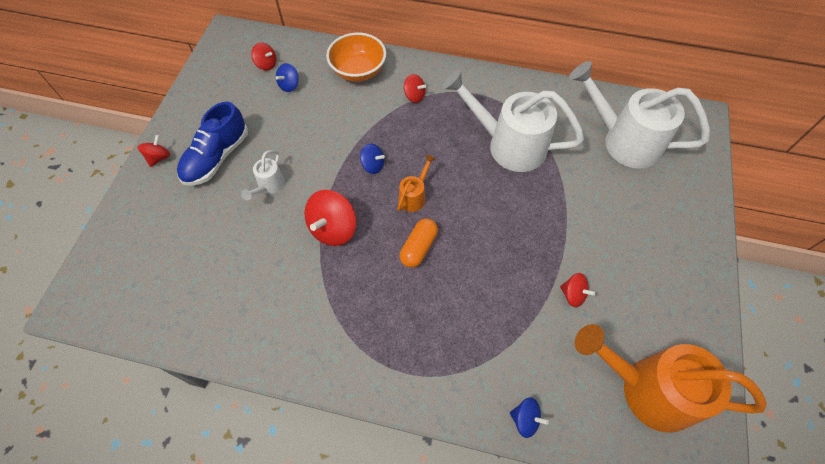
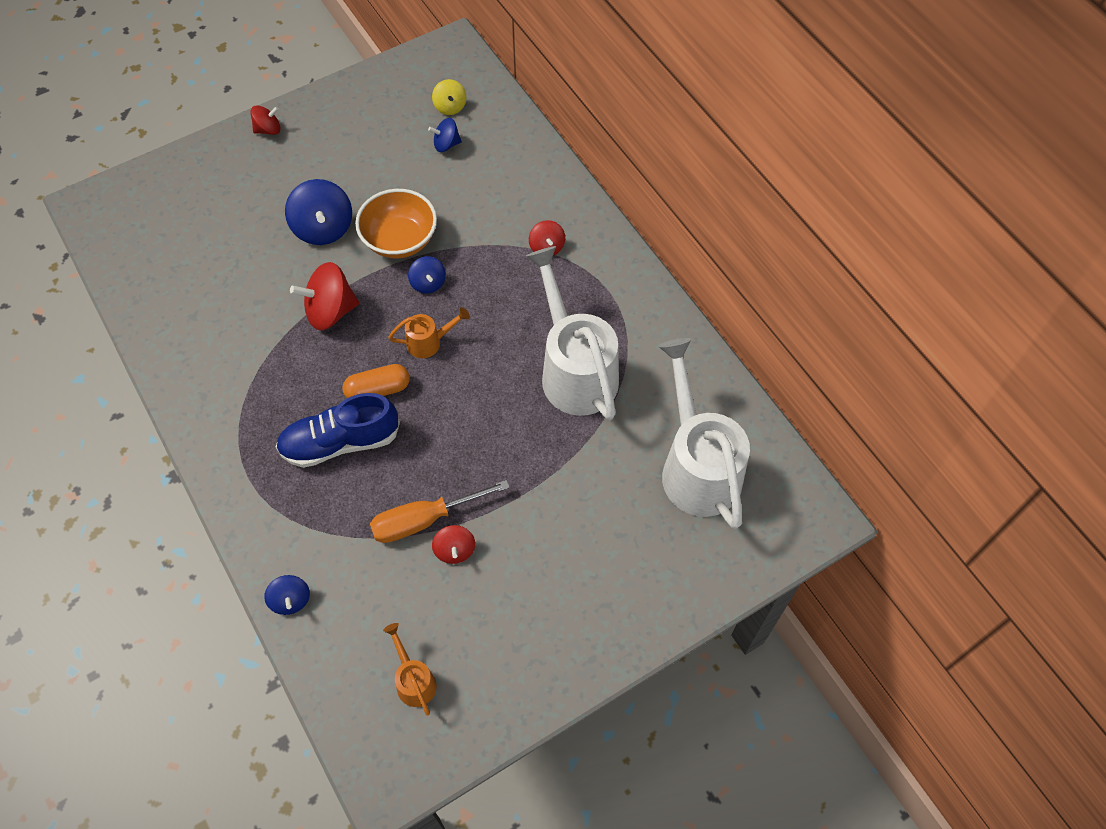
camera: 45 degrees right, 0 degrees up
blue shoe [177,102,248,186] -> blue shoe moved to [276,393,400,468]
white watering can [241,150,285,201] -> blue spinning top [285,179,352,245]
red spinning top [251,43,276,71] -> yellow spinning top [432,79,466,115]
orange bowl [326,33,386,82] -> orange bowl moved to [355,189,437,258]
orange watering can [575,324,767,433] -> orange watering can [383,623,437,716], size x0.45
none -> orange screwdriver [370,480,510,543]

